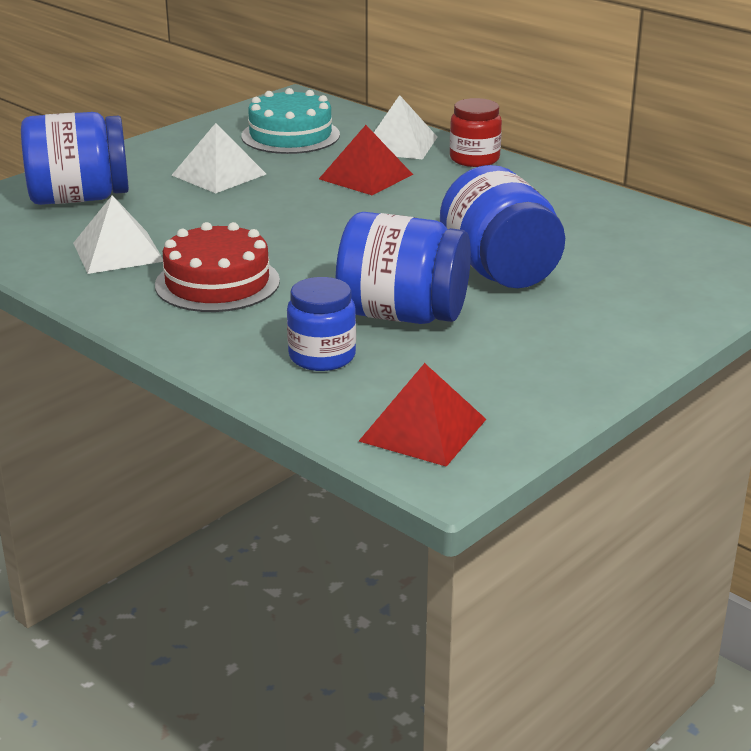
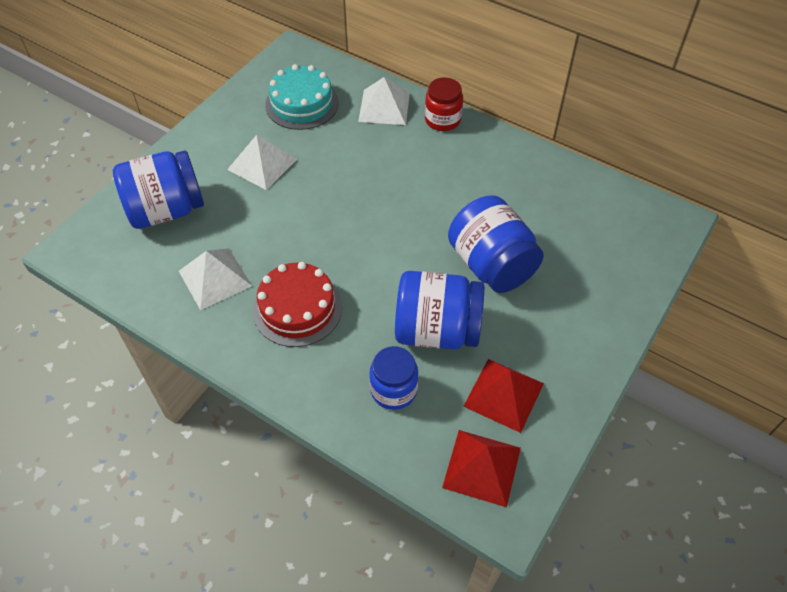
camera: 10 degrees left, 25 degrees up
red pyramid [319,125,413,195] -> red pyramid moved to [463,359,544,433]

